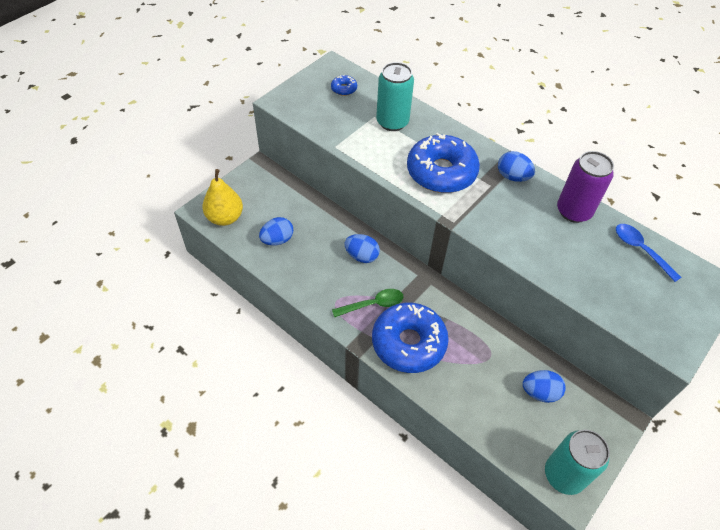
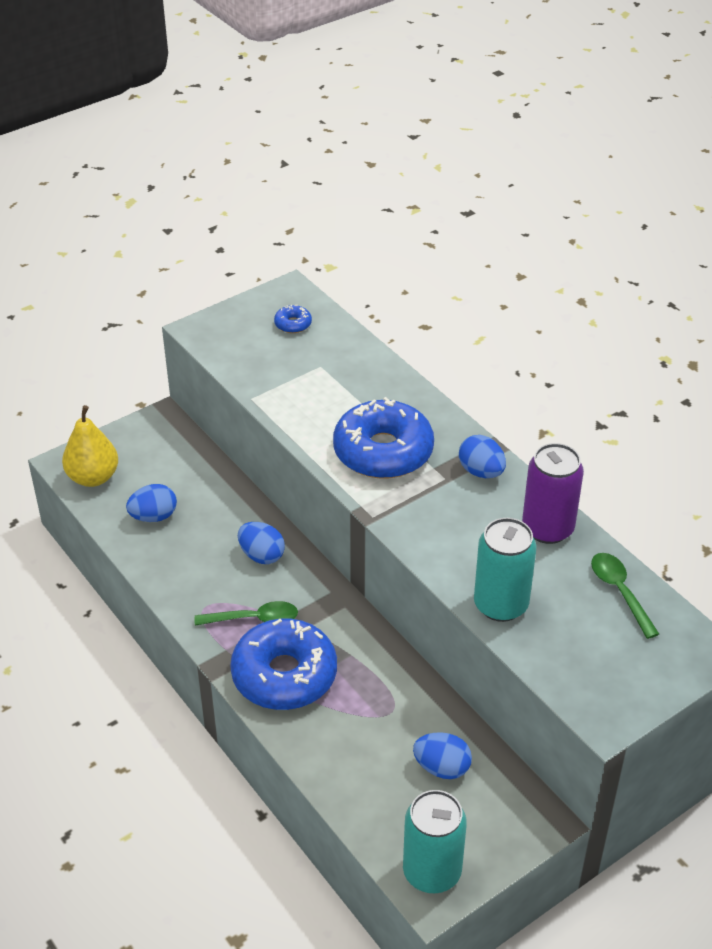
camera: 15 degrees right, 10 degrees down
turquoise can [376,62,414,131] -> turquoise can moved to [474,518,537,622]
blue spoon [616,224,682,282] -> green spoon [591,553,659,639]

